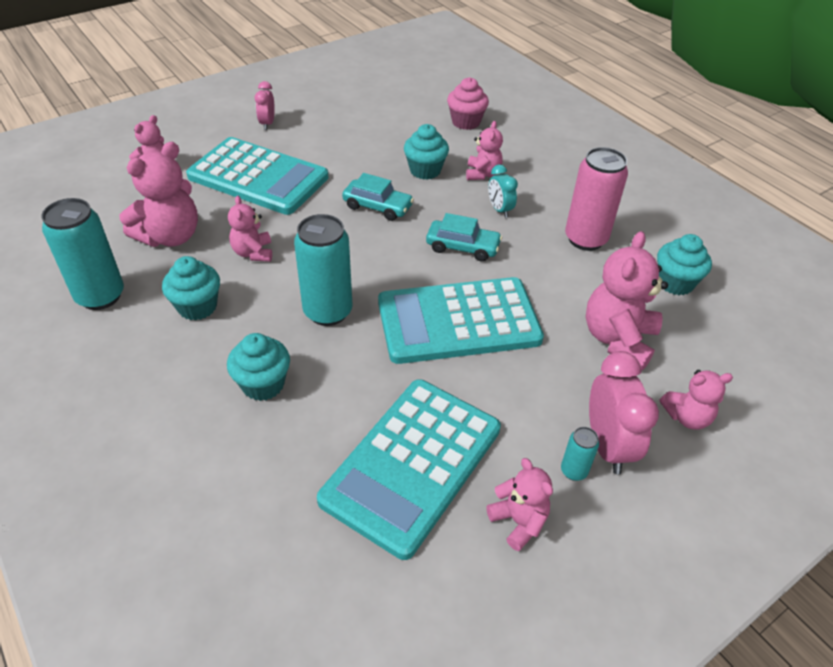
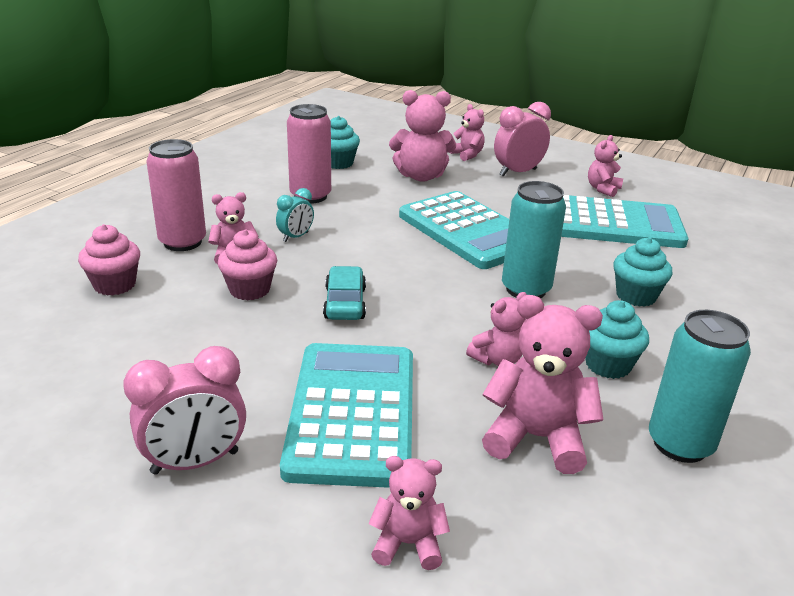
camera: 115 degrees left, 15 degrees down
pink clock [255,81,275,130] -> pink clock [123,346,246,475], size x1.72
turquoise cupcake [404,124,449,180] -> pink cupcake [218,229,277,300]
turquoise car [426,213,502,262] -> none
turquoise can [561,427,599,481] -> none
none -> pink can [146,139,206,251]

